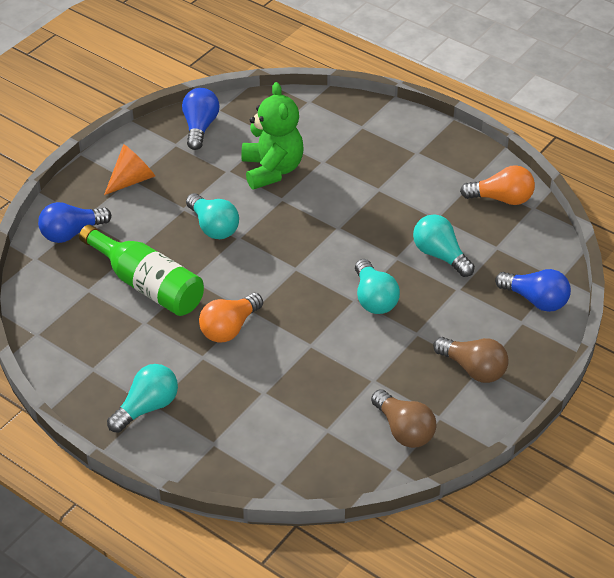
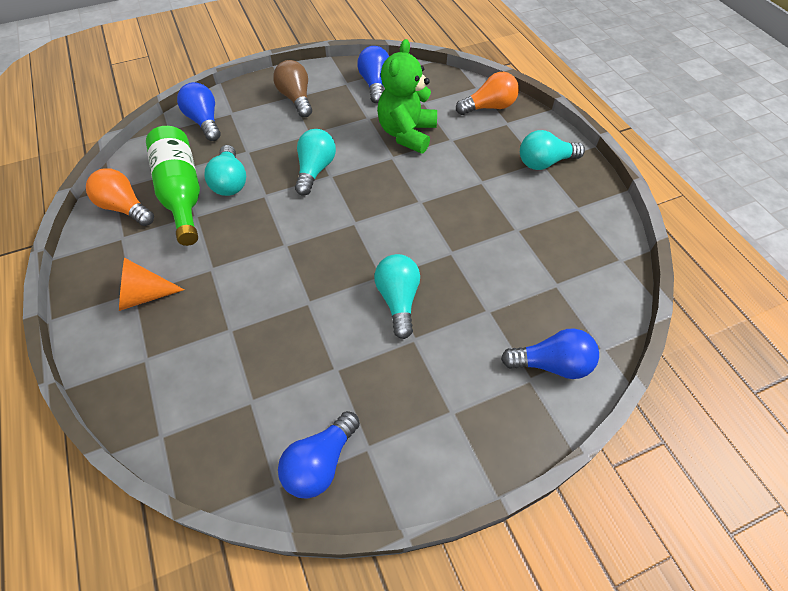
camera: 150 degrees left, 10 degrees up
green bottle [79,225,204,316] -> green bottle moved to [146,126,200,246]
orange cone [104,144,155,195] -> orange cone moved to [119,258,185,311]
orange light bulb [199,293,263,343] -> orange light bulb moved to [456,72,519,115]
green teddy bear [241,82,304,189] -> green teddy bear moved to [377,39,437,153]
brown light bulb [371,389,436,448] -> blue light bulb [357,46,389,104]

